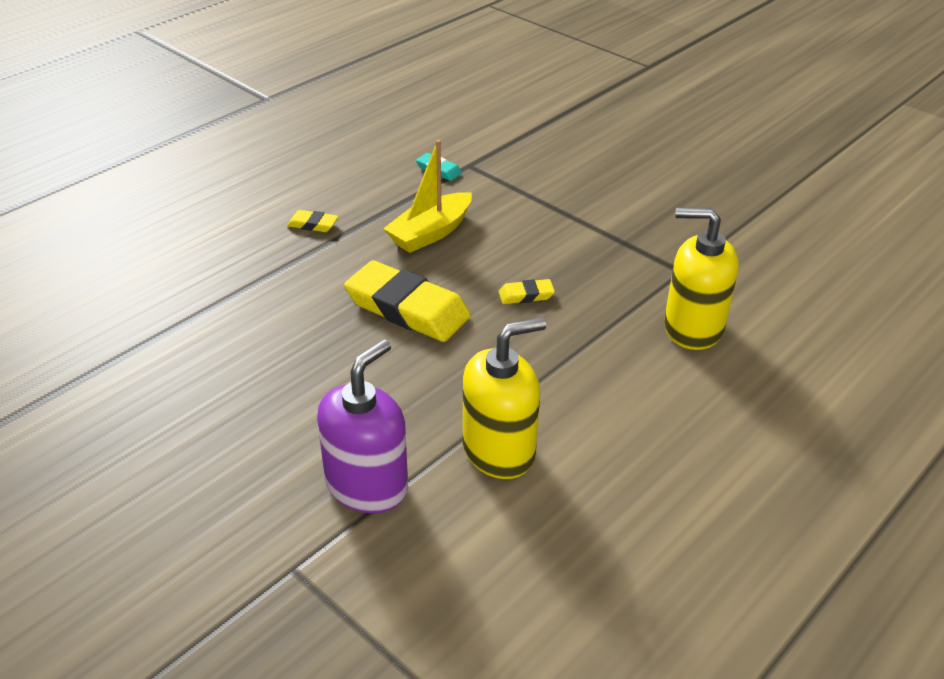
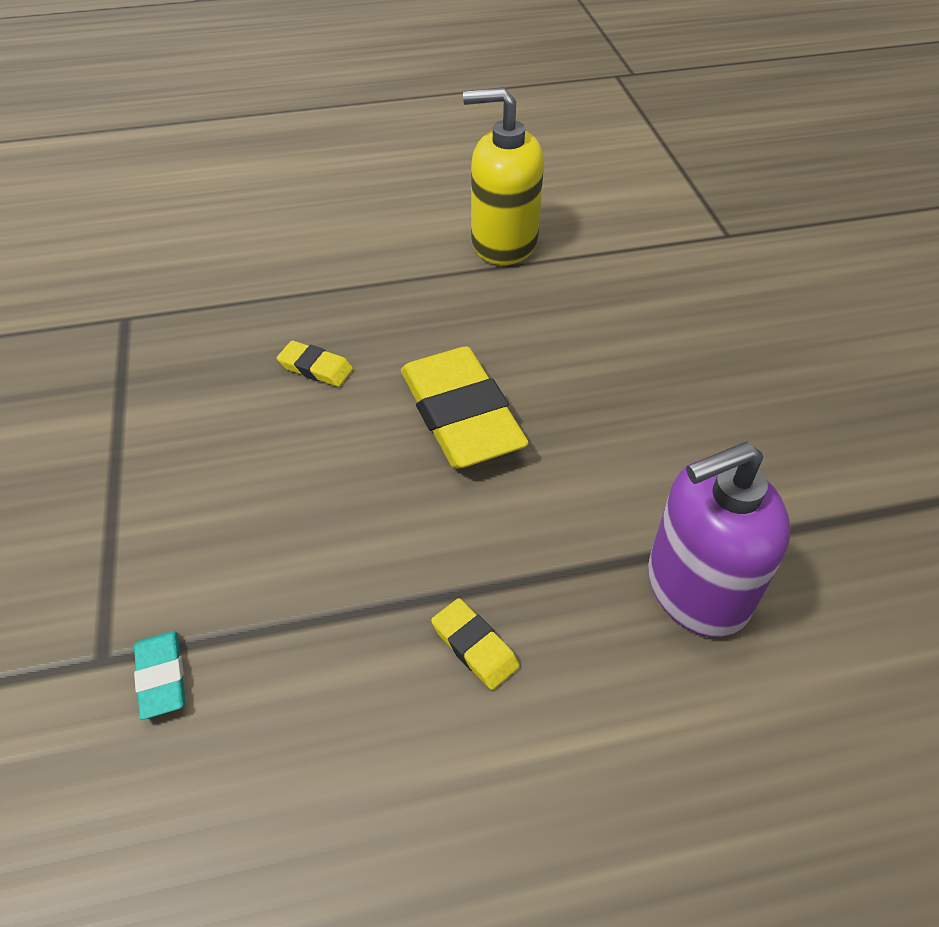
camera: 145 degrees left, 10 degrees up
purple soap dispenser [317,339,408,513] -> purple soap dispenser moved to [648,442,791,637]
yellow boat [383,140,472,253] -> none
yellow soap dispenser [664,207,739,350] -> none

